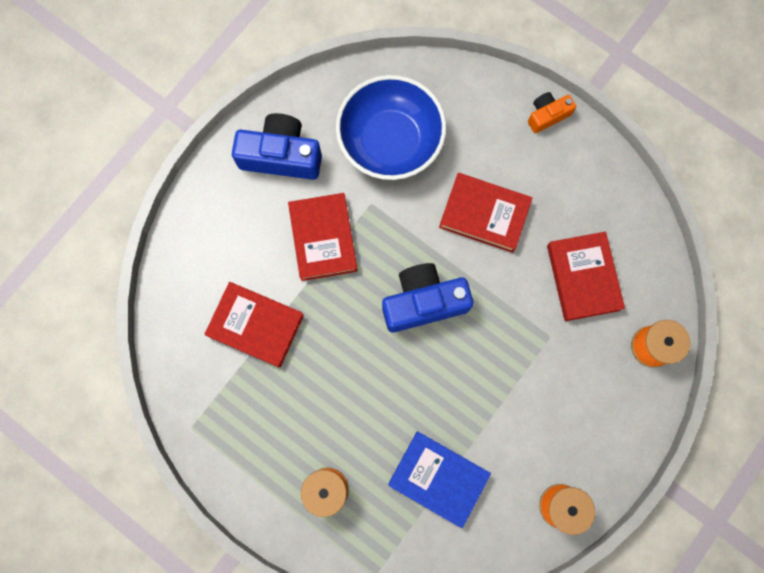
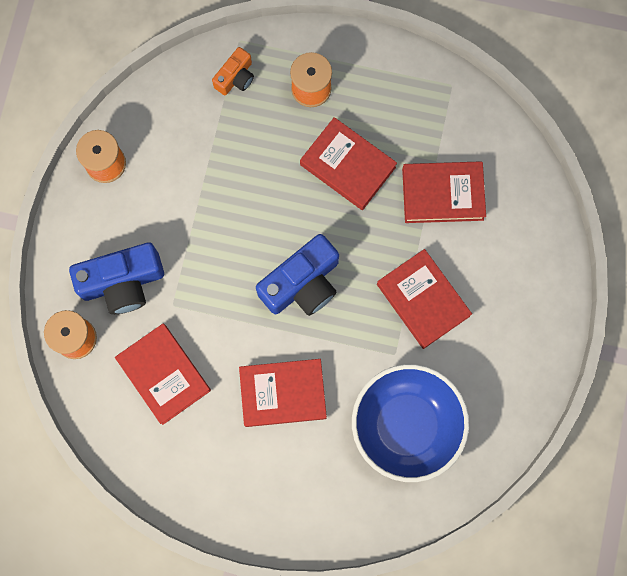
camera: 155 degrees right, 0 degrees up
blue camera [232,113,322,180] -> blue camera moved to [69,243,164,314]
blue book [388,432,491,528] -> none
orange camera [528,92,576,133] -> orange camera moved to [212,47,254,95]
none -> red book [300,117,397,210]

